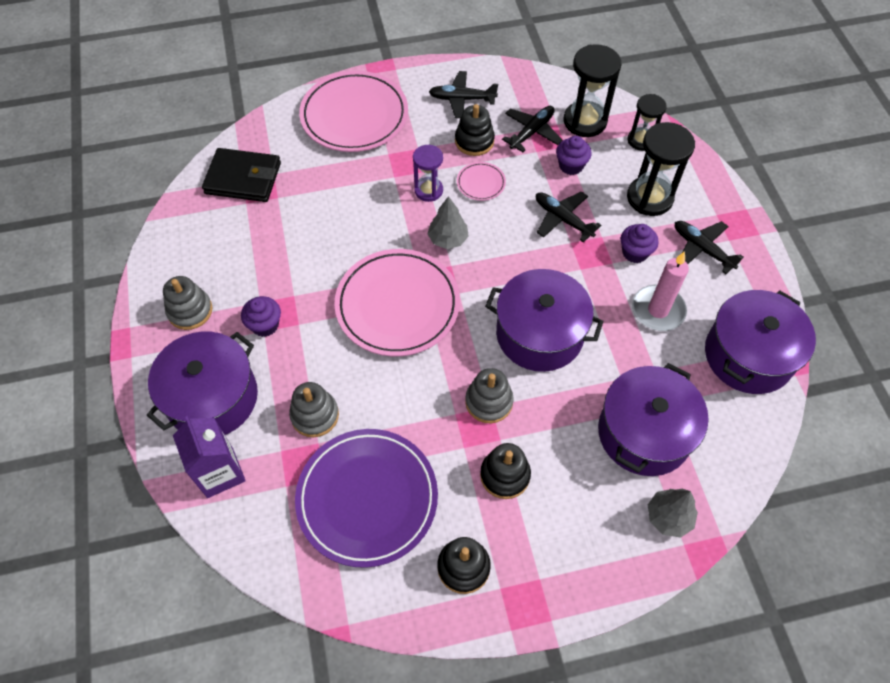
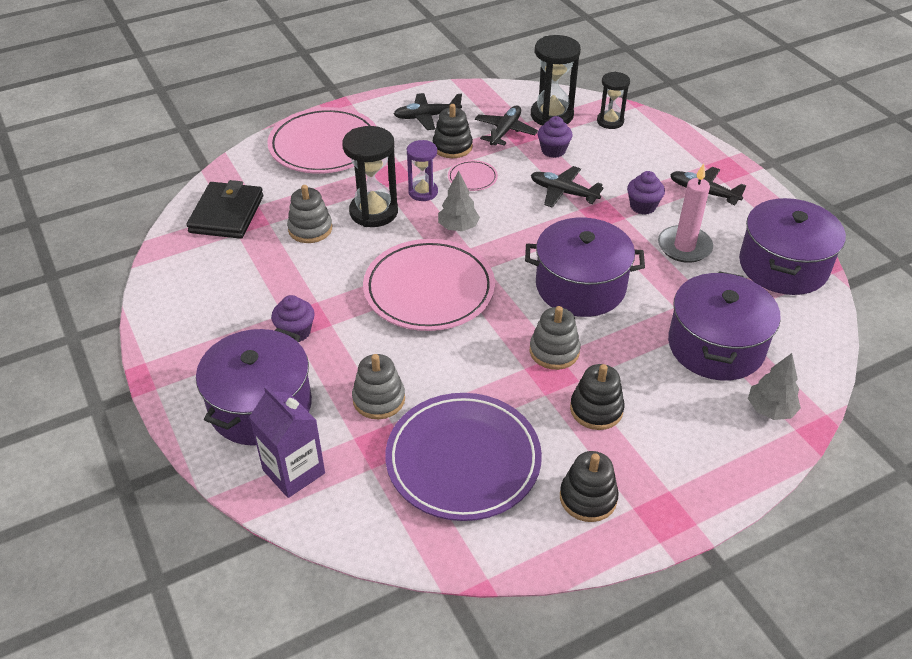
camera: 15 degrees left, 15 degrees down
grey stacking toy [163,276,212,330] -> grey stacking toy moved to [287,185,332,243]
black wallet [202,148,281,202] -> black wallet turned 75 degrees counterclockwise [186,180,263,239]
black hourglass [627,122,695,216] -> black hourglass moved to [342,126,398,227]

